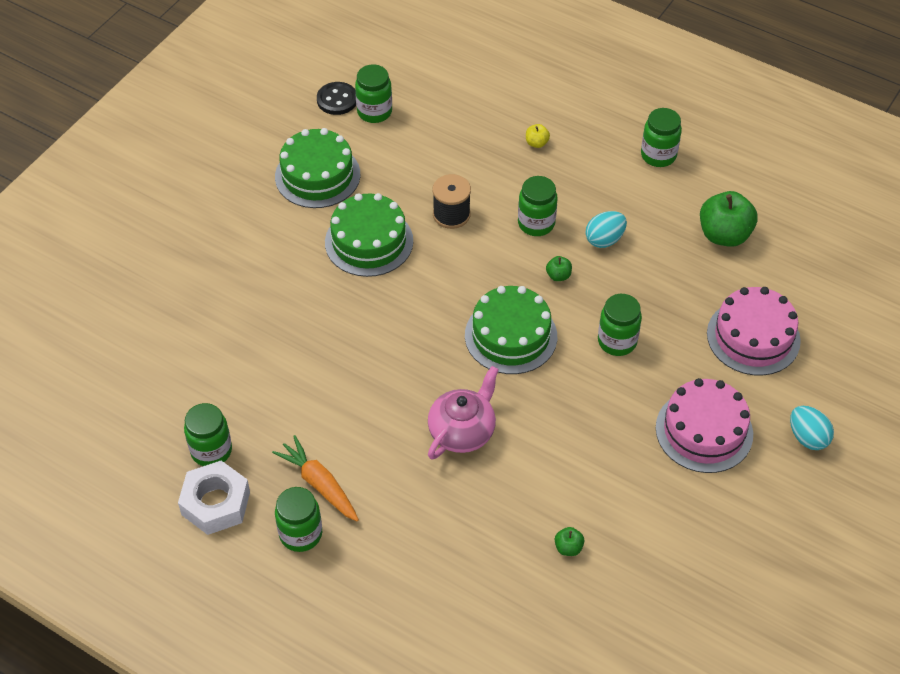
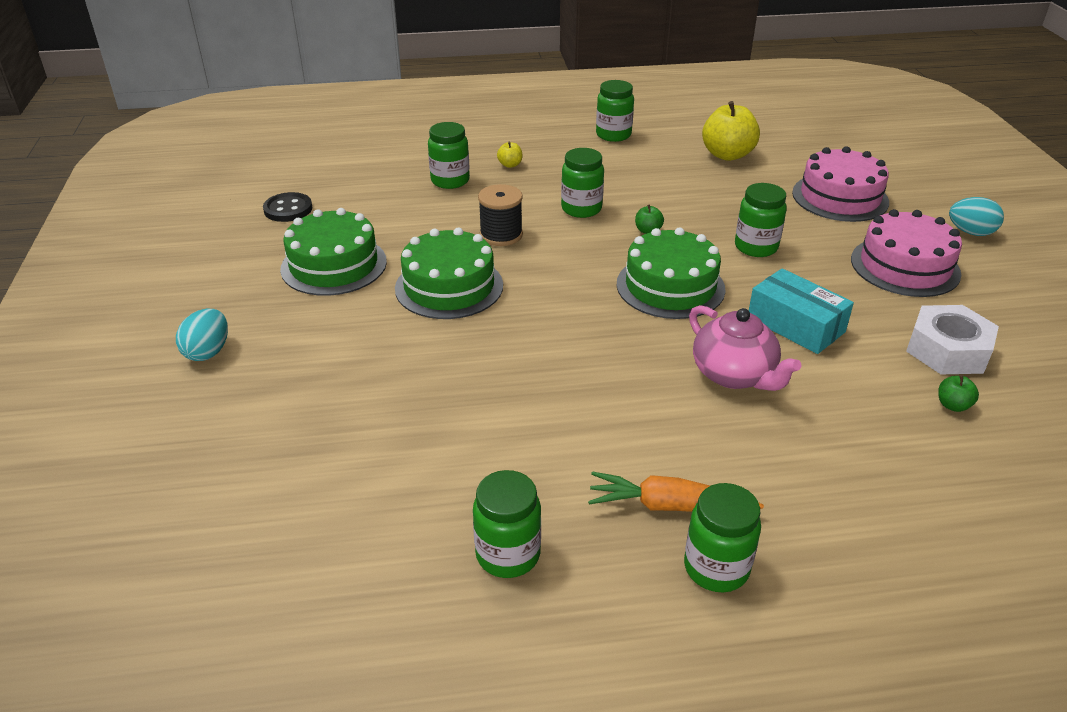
camera: 40 degrees left, 15 degrees down
white nut [178,461,250,535] -> white nut moved to [906,305,999,374]
green jar [355,64,392,123] -> green jar moved to [428,122,470,189]
pink teapot [428,366,499,460] -> pink teapot turned 150 degrees clockwise [689,305,801,391]
turquoise egg [586,211,627,248] -> turquoise egg moved to [176,308,228,361]
green apple [700,191,758,247] -> yellow apple [702,101,760,161]
none -> turquoise box [749,268,854,354]

